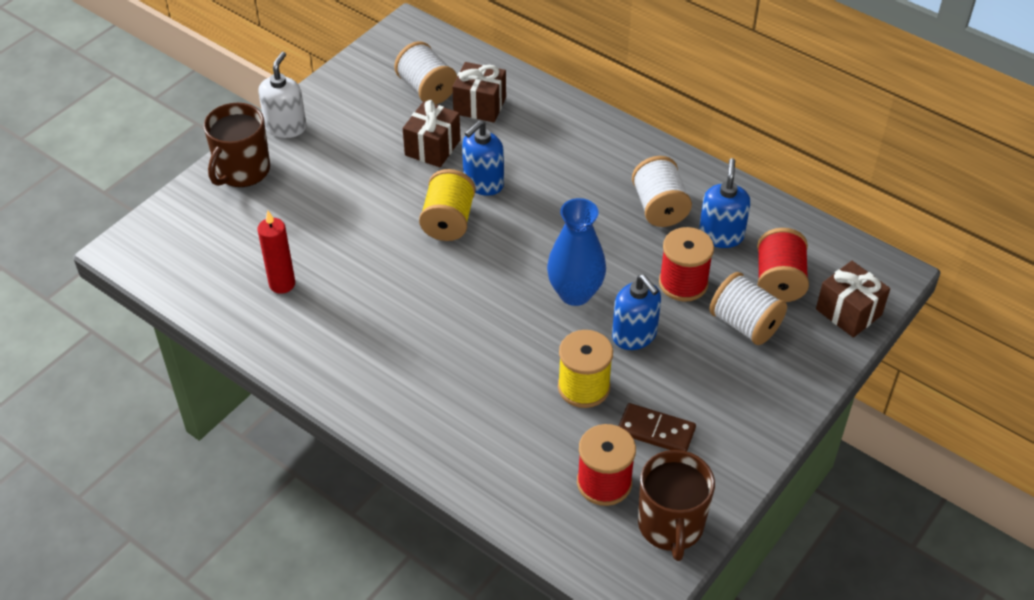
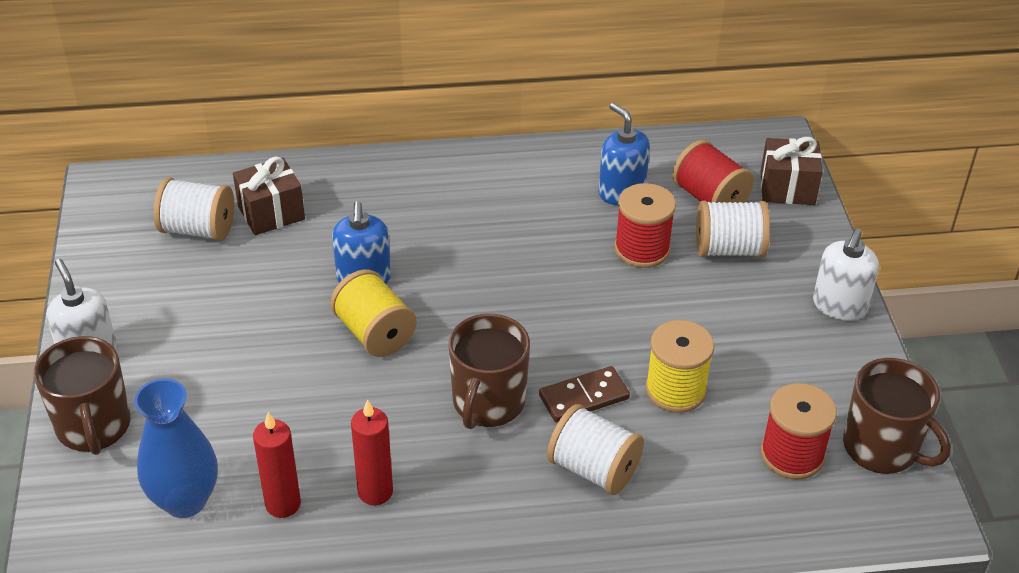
camera: 45 degrees left, 5 degrees down
brown gift [403,100,461,167] -> none
blue vase [547,198,606,306] -> blue vase moved to [134,379,218,518]
blue soap dispenser [612,274,661,350] -> none
brown domino [619,403,696,452] -> brown domino moved to [539,366,630,422]
white spool [632,156,692,227] -> white spool moved to [547,404,644,495]
none -> red candle [351,399,393,505]
none -> brown mug [449,314,530,429]
none -> white soap dispenser [813,229,879,320]

